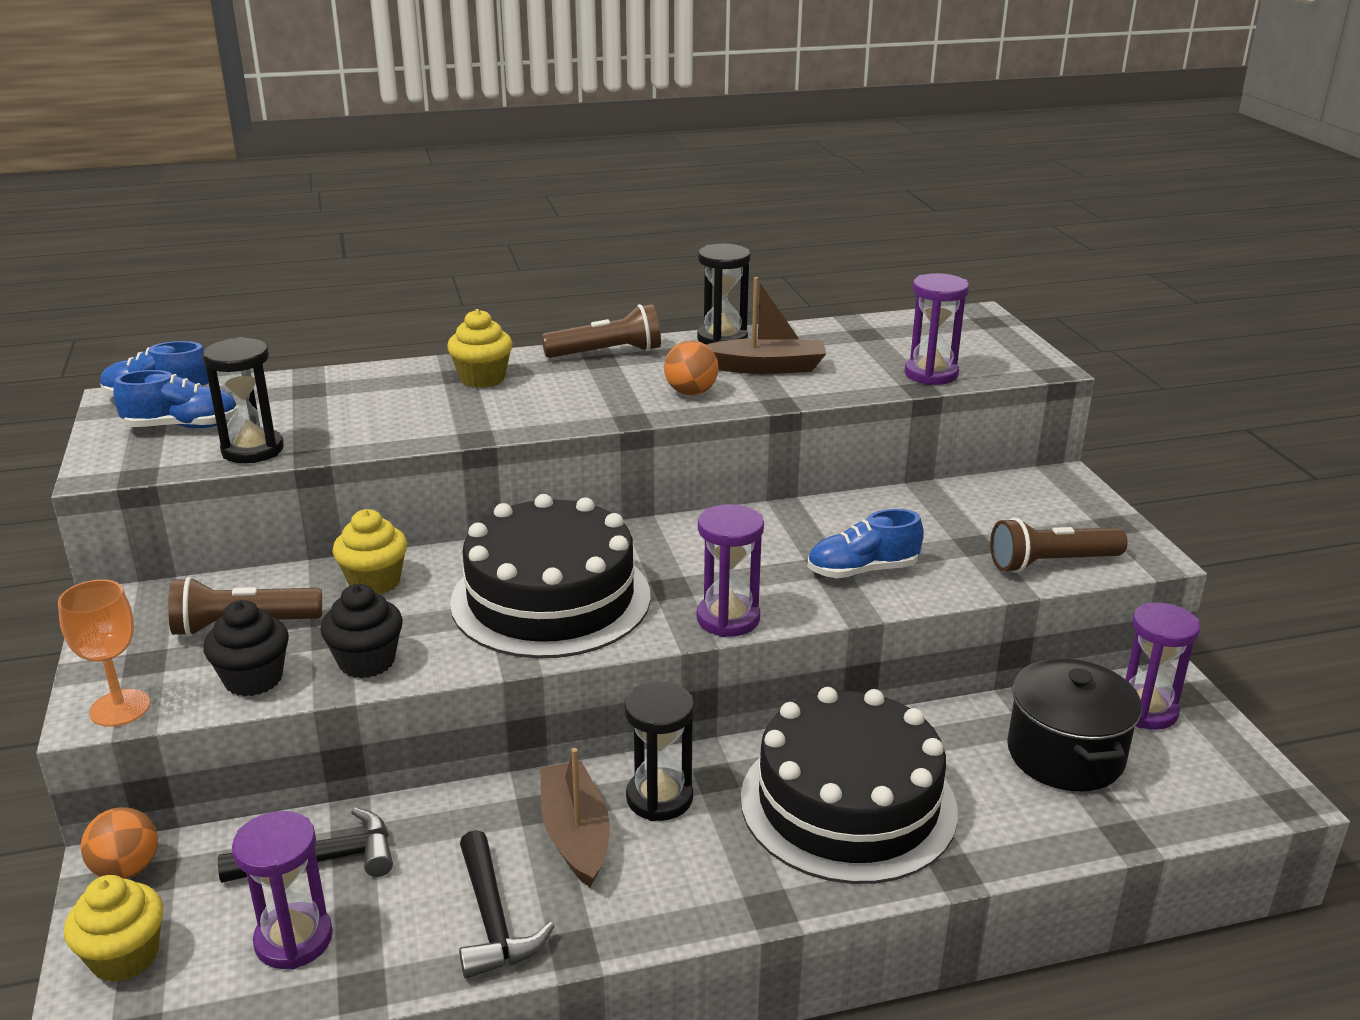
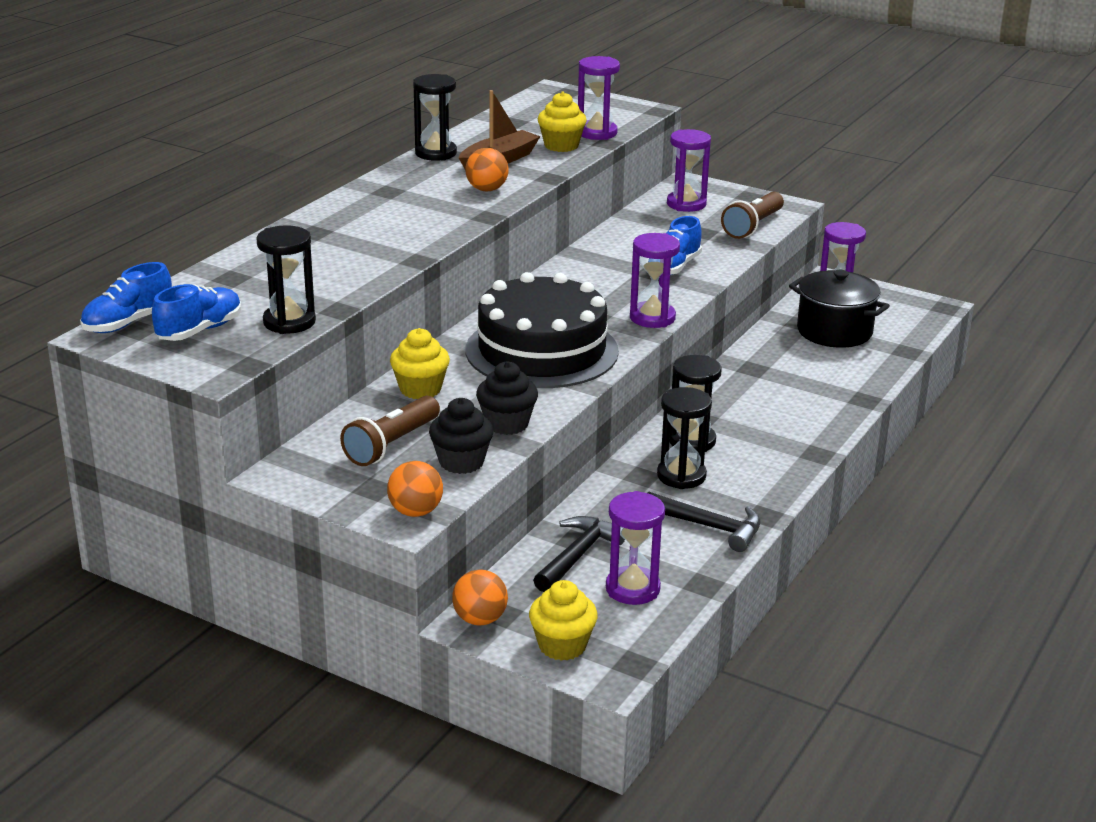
camera: 45 degrees left, 0 degrees up
orange goblet [58,579,150,727] -> orange ball [387,461,443,517]
yellow cupcake [447,309,513,388] -> yellow cupcake moved to [538,92,587,152]
brown boat [540,748,610,888] -> black hourglass [657,387,712,489]
brown flashlight [542,304,661,358] -> none
black cake [740,687,958,884] -> none
none -> purple hourglass [667,129,711,212]

